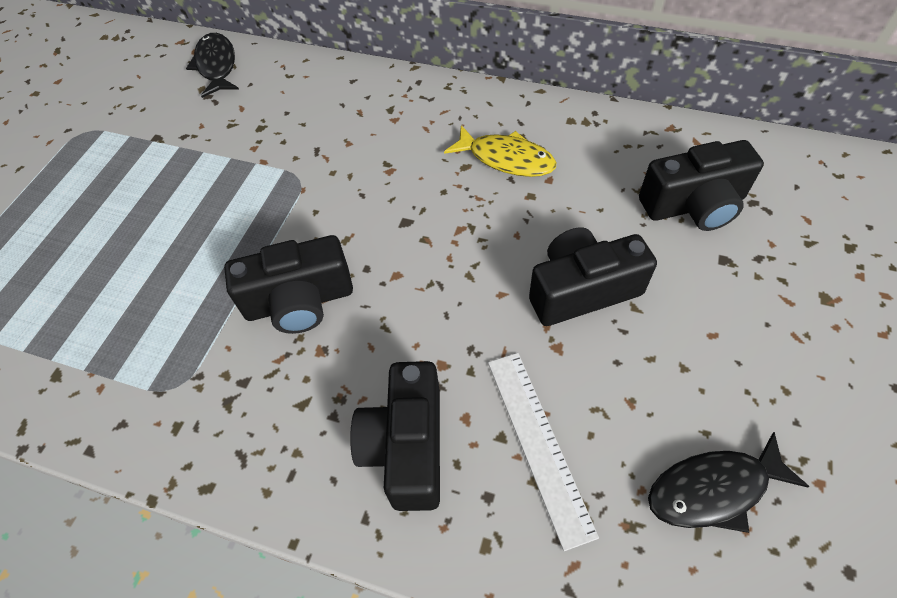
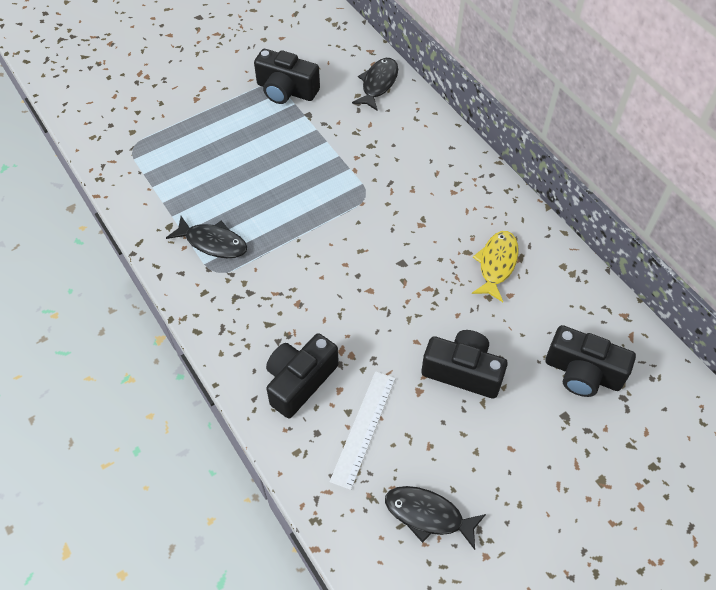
camera: 35 degrees right, 0 degrees up
black camera [224,235,353,334] -> black camera moved to [254,49,320,104]
yellow fish [444,125,556,177] -> yellow fish turned 135 degrees counterclockwise [472,231,519,302]
none -> black fish [166,216,247,258]

